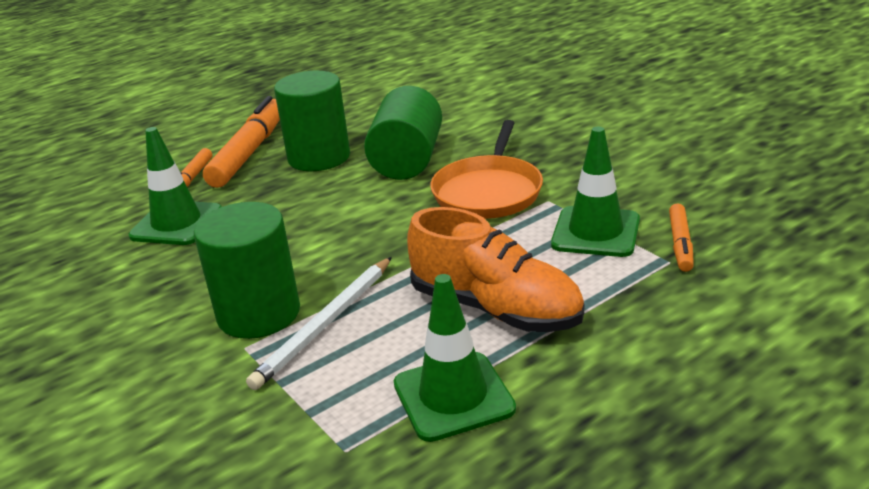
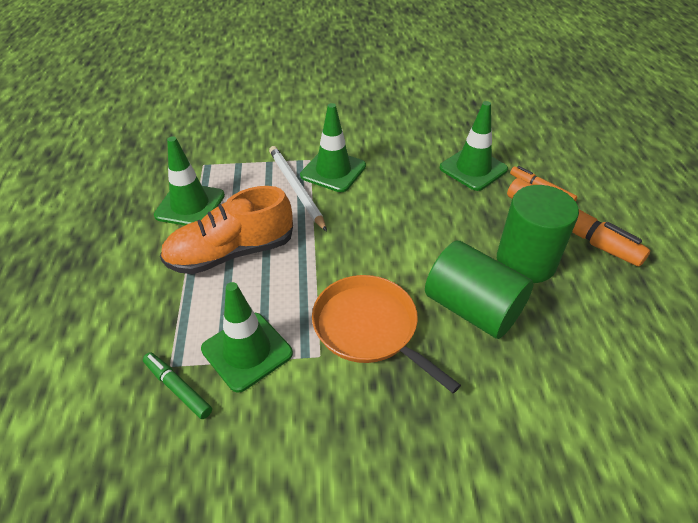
camera: 120 degrees right, 15 degrees up
green cylinder [194,202,300,339] -> green traffic cone [300,103,366,192]
orange marker [669,203,694,272] -> green marker [143,352,212,419]

